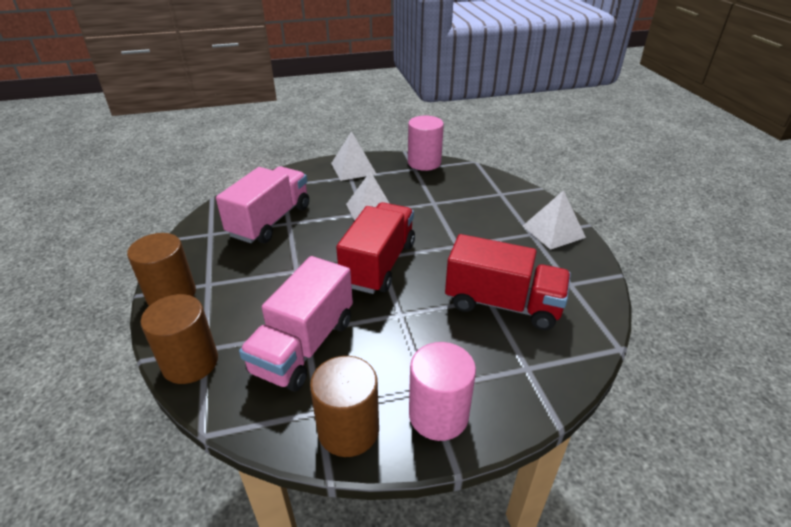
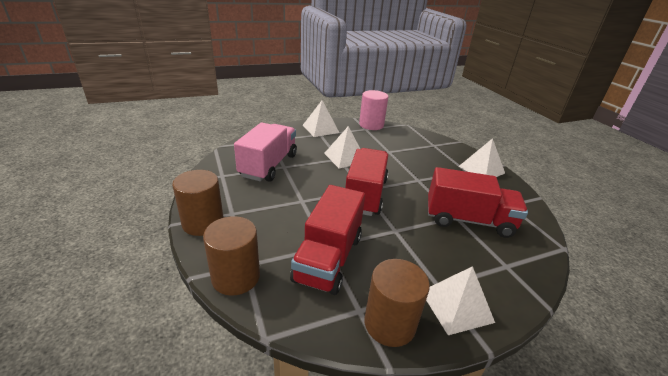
camera: 10 degrees left, 5 degrees down
pink truck [239,256,353,391] -> red truck [290,185,365,295]
pink cylinder [409,342,476,441] -> white pyramid [426,266,495,335]

